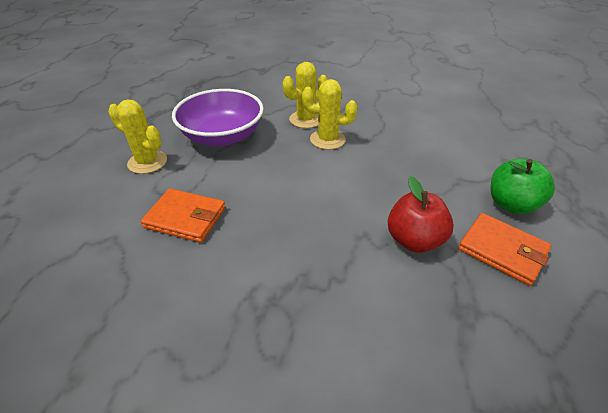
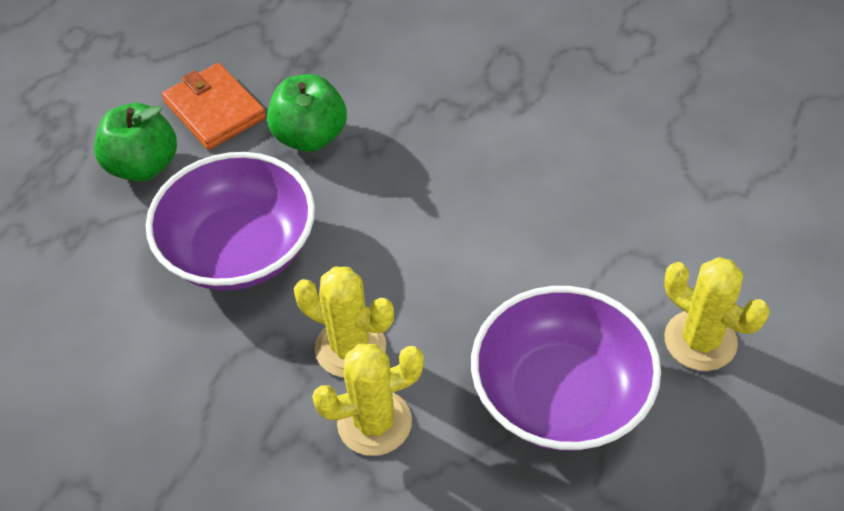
camera: 165 degrees left, 10 degrees up
orange wallet [141,189,226,243] -> none
red apple [388,176,454,253] -> green apple [267,74,347,152]
none -> purple bowl [146,152,315,290]

